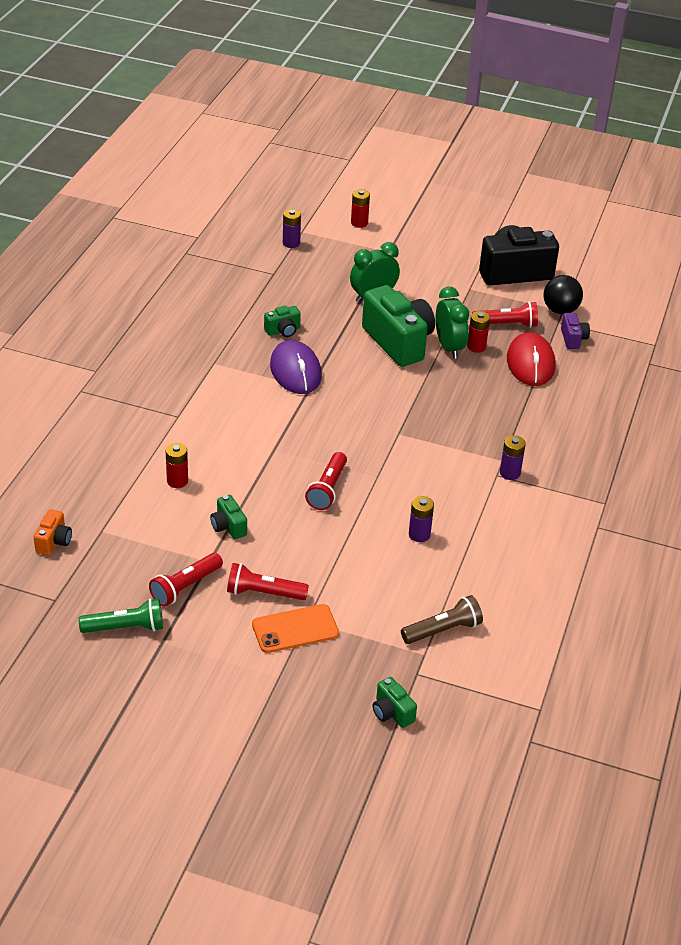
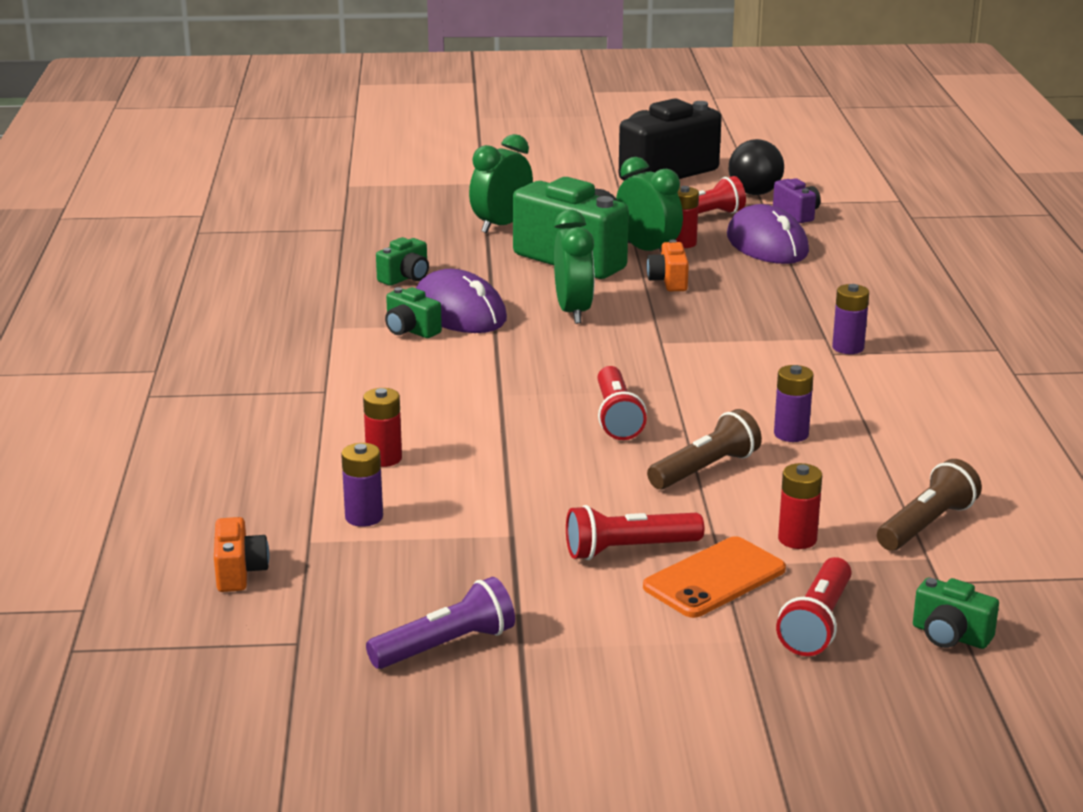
camera: 20 degrees left, 15 degrees down
green flashlight [79,598,163,633] -> purple flashlight [366,577,515,669]
red flashlight [149,553,223,607] -> red flashlight moved to [776,557,851,656]
green camera [210,495,247,539] -> green camera moved to [385,287,442,338]
purple battery [283,209,301,248] -> purple battery moved to [341,443,383,527]
red battery [351,189,370,228] -> red battery moved to [778,463,822,549]
red mouse [507,332,556,386] -> purple mouse [727,204,809,264]
none -> green clock [554,210,594,324]
none -> orange camera [647,240,689,291]
none -> brown flashlight [647,409,762,489]

